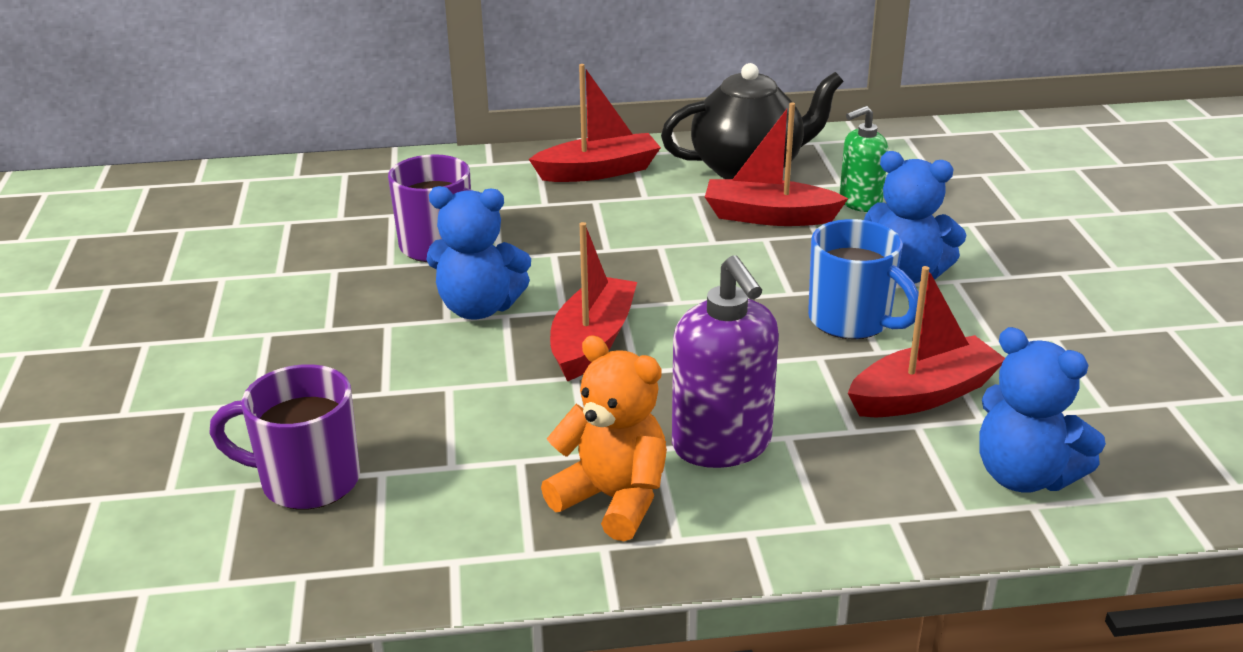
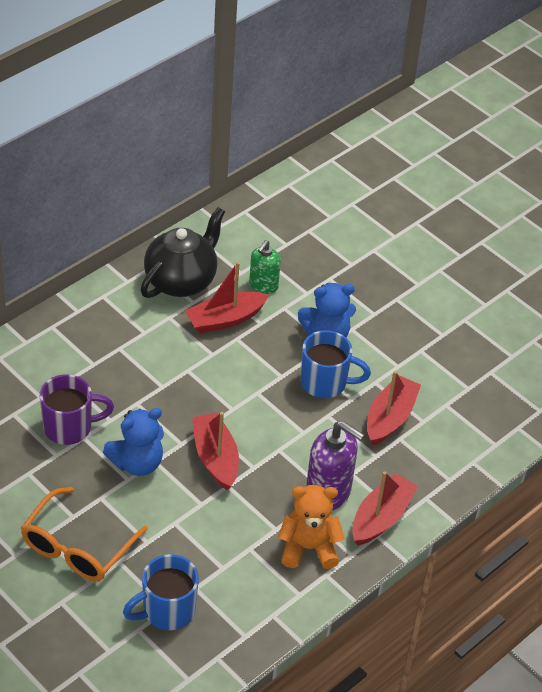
camera: 40 degrees left, 15 degrees up
purple mug [209,364,360,510] -> blue mug [123,554,199,630]
red boat [529,64,661,182] -> red boat moved to [352,471,418,546]
blue teddy bear [979,327,1106,493] -> none
none -> orange glasses [21,487,148,581]

